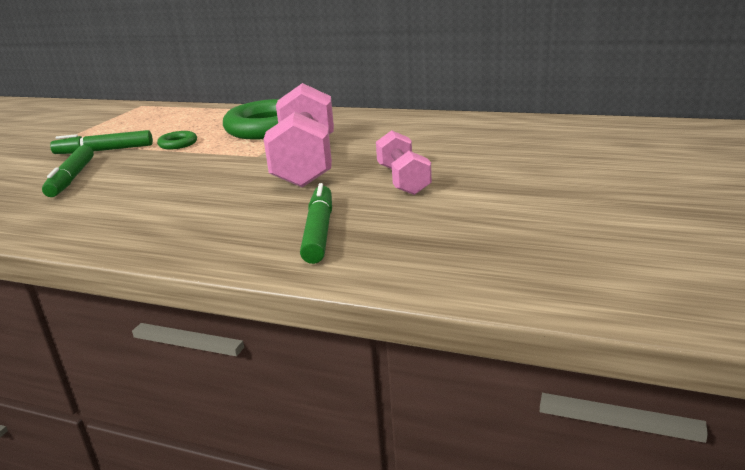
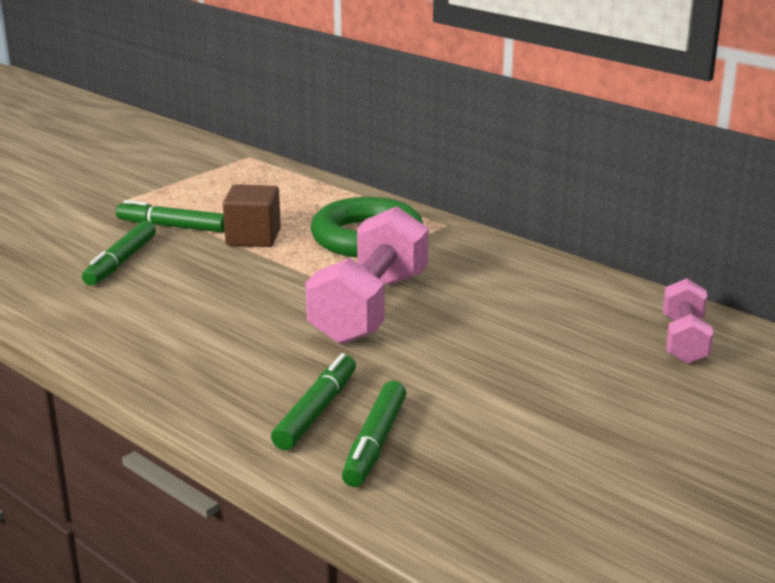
camera: 20 degrees right, 0 degrees up
green ring [157,131,197,149] -> brown cube [223,184,281,247]
pink dumbbell [376,130,432,195] -> pink dumbbell moved to [663,278,713,364]
none -> green marker [342,381,406,487]

